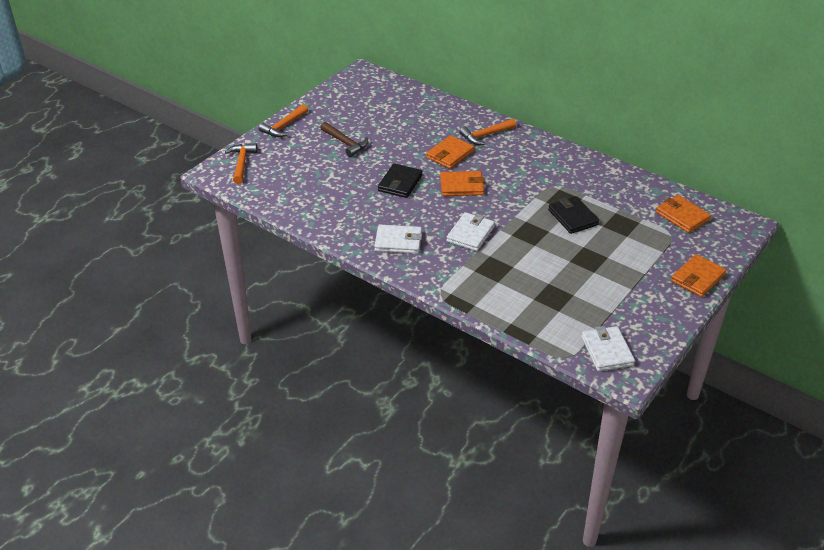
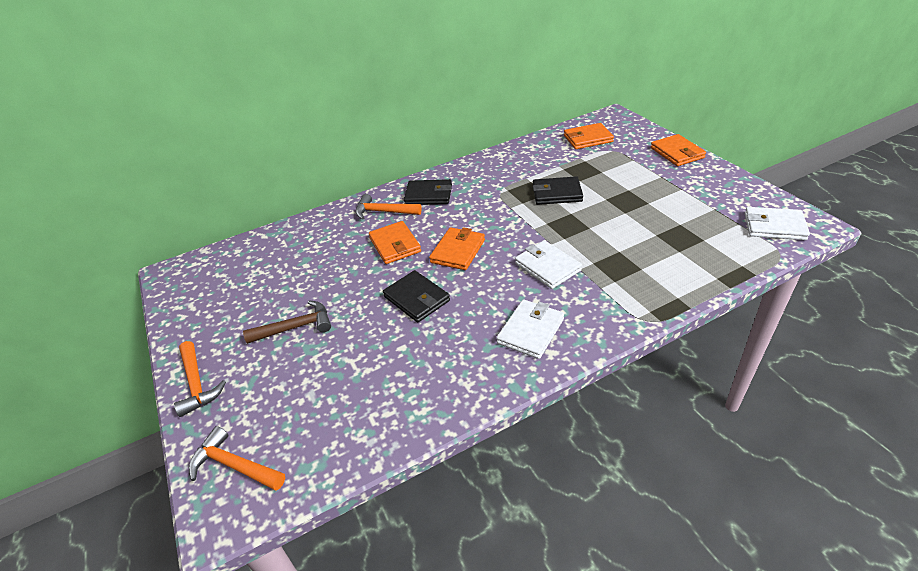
camera: 60 degrees left, 0 degrees up
orange hammer [459,119,516,145] -> orange hammer turned 105 degrees clockwise [356,194,422,220]
none -> black wallet [404,179,452,205]

